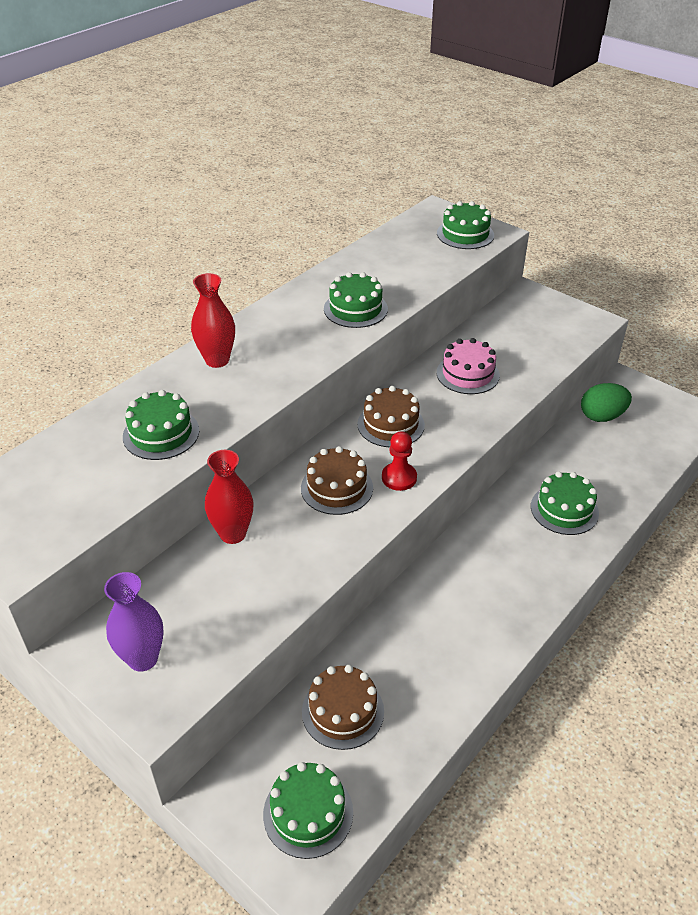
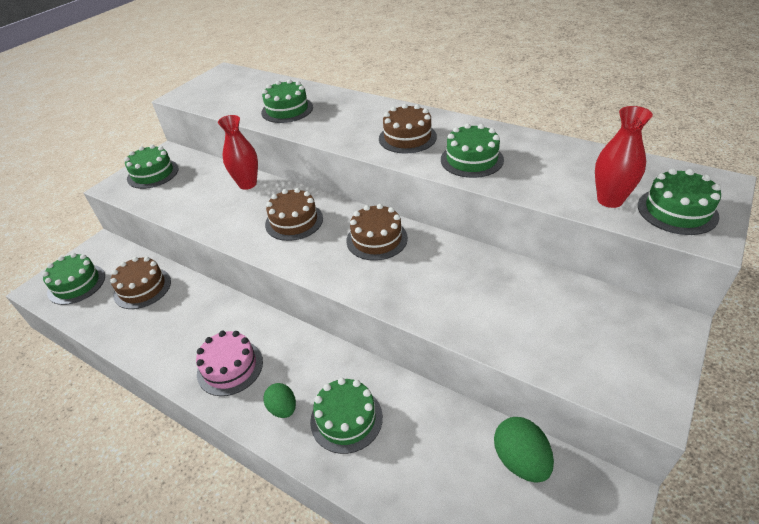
camera: 85 degrees right, 0 degrees up
purple vase [104,572,164,672] -> green cake [124,145,178,189]
red vase [191,273,235,368] -> red vase moved to [595,106,653,208]
red pawn [382,431,417,491] -> none
pink cake [437,338,500,394] -> pink cake moved to [196,331,263,396]
none -> green egg [263,383,296,418]
none -> brown cake [379,104,437,154]

